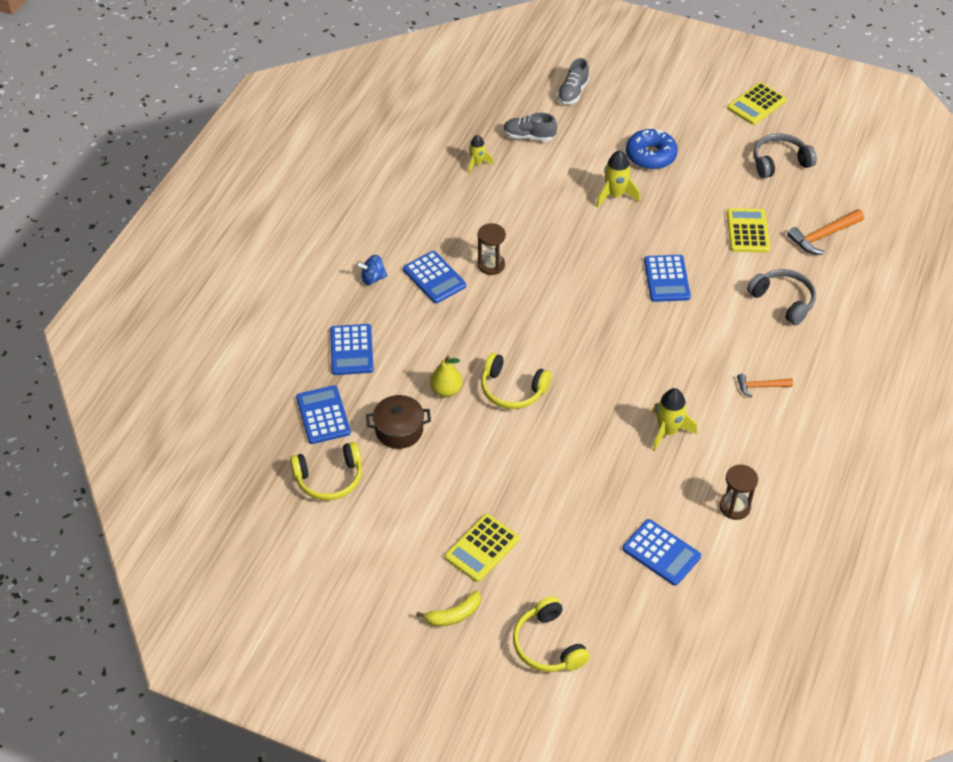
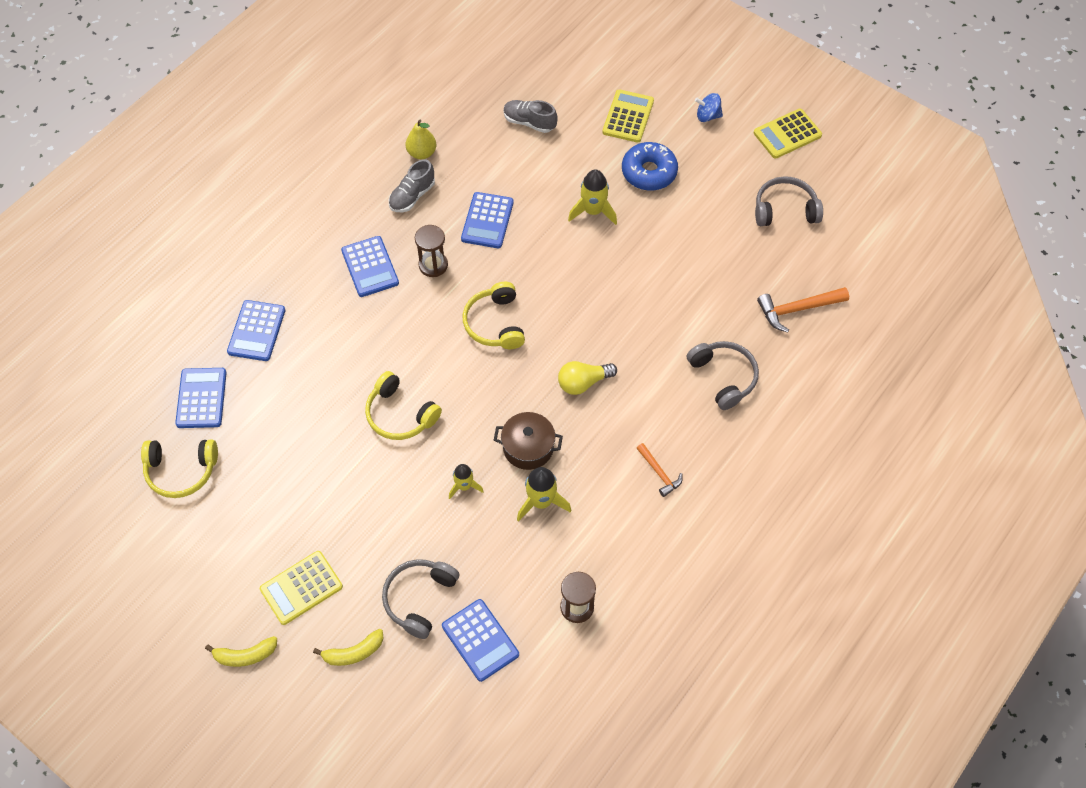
camera: 15 degrees right, 10 degrees up
blue spinning top [356,255,388,285] -> blue spinning top moved to [695,93,723,122]
brown pot [366,395,431,449] -> brown pot moved to [494,412,563,470]
yellow pear [430,356,462,397] -> yellow pear moved to [406,119,436,159]
yellow rocket [468,135,494,173] -> yellow rocket moved to [449,464,484,499]
yellow headphones [513,596,590,672] -> yellow headphones moved to [463,282,525,349]
grey shoe [557,58,589,105] -> grey shoe moved to [389,160,435,212]
blue calculator [644,255,691,302] -> blue calculator moved to [461,192,514,248]
yellow calculator [727,208,770,252] -> yellow calculator moved to [602,89,654,143]
orange hammer [737,374,793,397] -> orange hammer turned 135 degrees counterclockwise [636,443,683,497]
none -> yellow banana [313,629,384,666]
none -> grey headphones [382,559,459,639]
none -> yellow light bulb [558,361,617,395]

